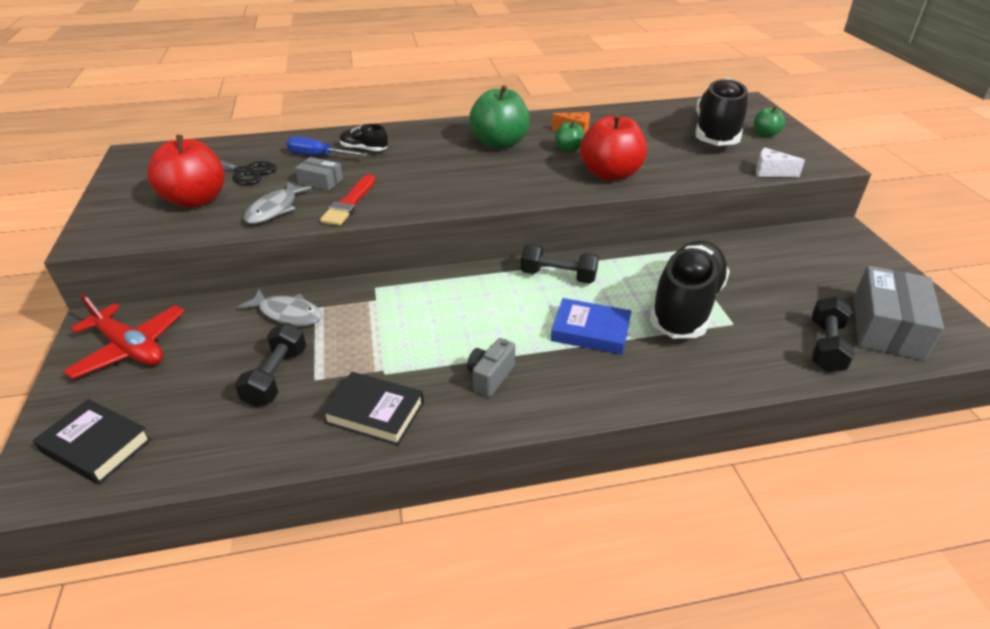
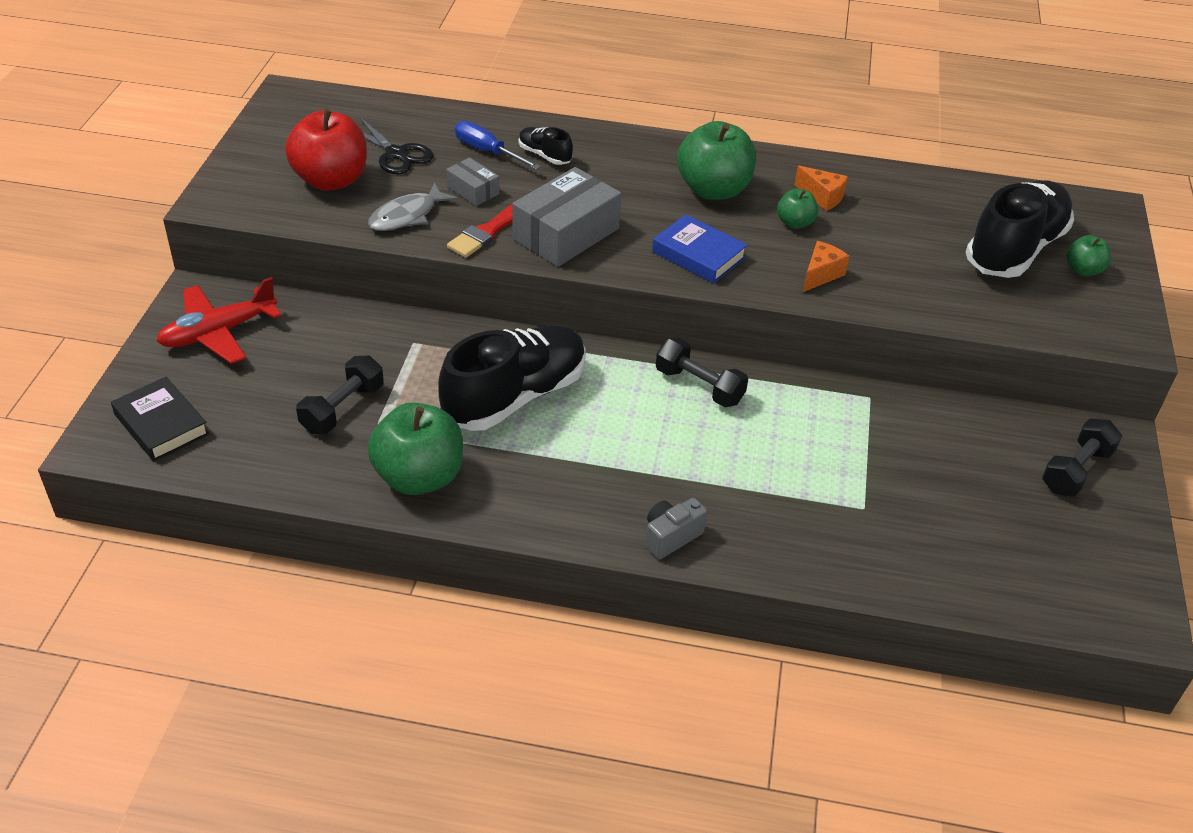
camera: 20 degrees right, 5 degrees up
red plane [63,294,185,379] -> red plane turned 90 degrees clockwise [157,277,282,364]
grey fish [238,289,322,326] -> none
black book [322,372,424,446] -> green apple [367,402,463,495]
grey camera [467,338,515,397] -> grey camera moved to [645,498,707,560]
blue book [551,298,631,355] -> blue book moved to [652,214,748,283]
red apple [580,114,647,181] -> orange cheese [803,241,849,292]
black shoe [649,240,730,338] -> black shoe moved to [438,325,586,431]
white cheese [756,148,805,177] -> none
black dumbbell [812,297,855,372] -> black dumbbell moved to [1042,418,1122,496]
grey box [854,266,944,361] -> grey box moved to [512,167,621,267]

